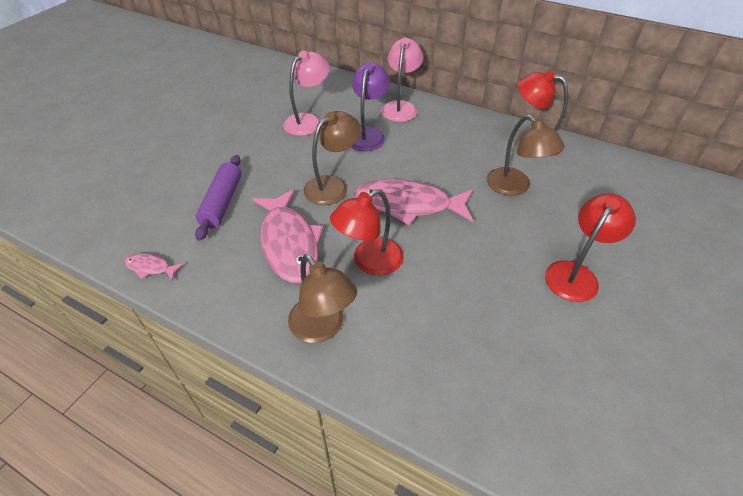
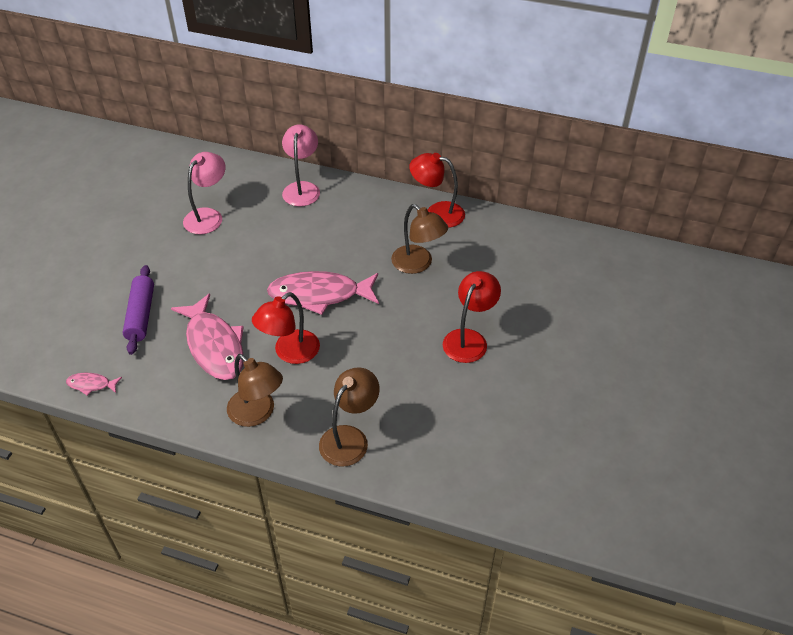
camera: 10 degrees left, 0 degrees up
brown lamp [303,111,361,205] -> brown lamp moved to [319,367,380,467]
purple lamp [351,63,390,151] -> none

